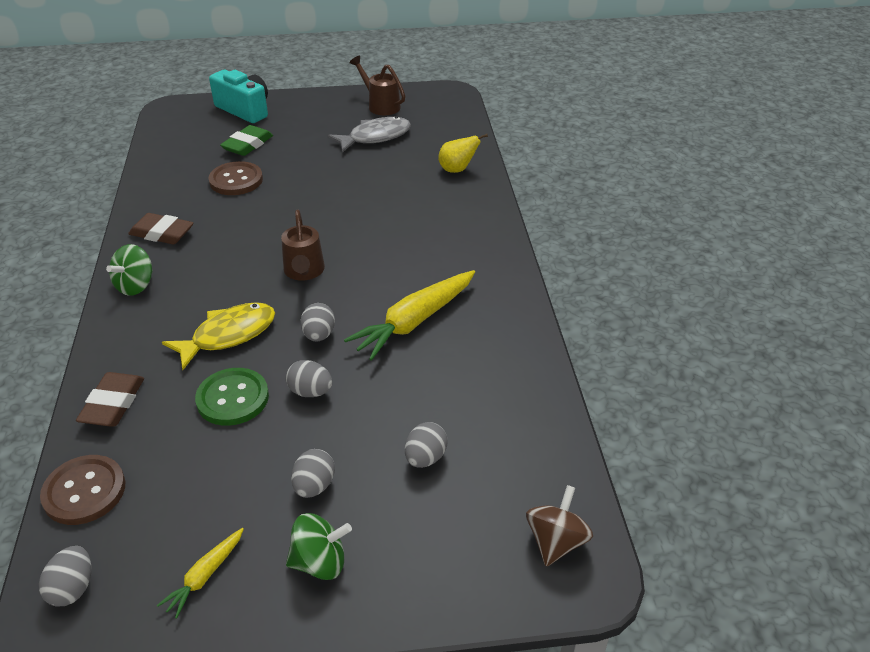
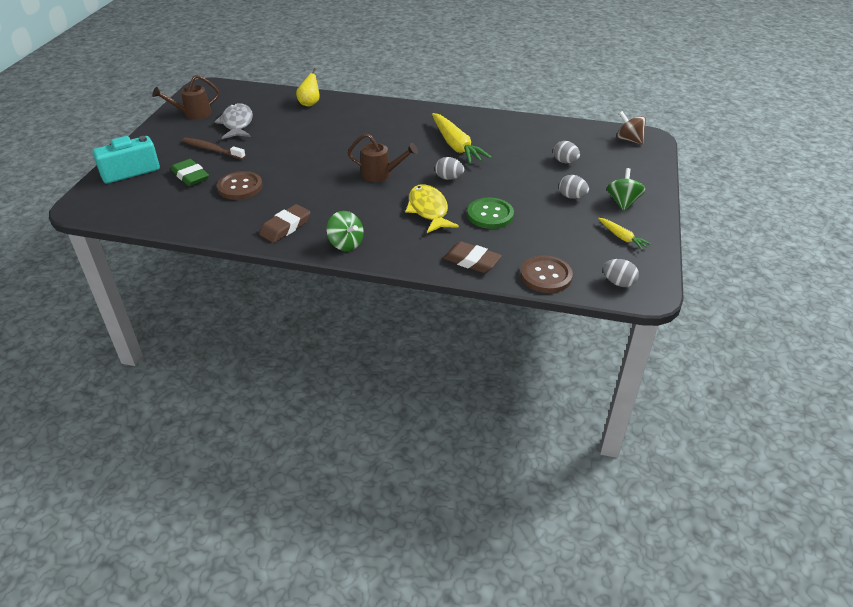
camera: 70 degrees left, 0 degrees up
grey egg [286,360,332,397] -> none
none -> brown toothbrush [182,138,246,160]

